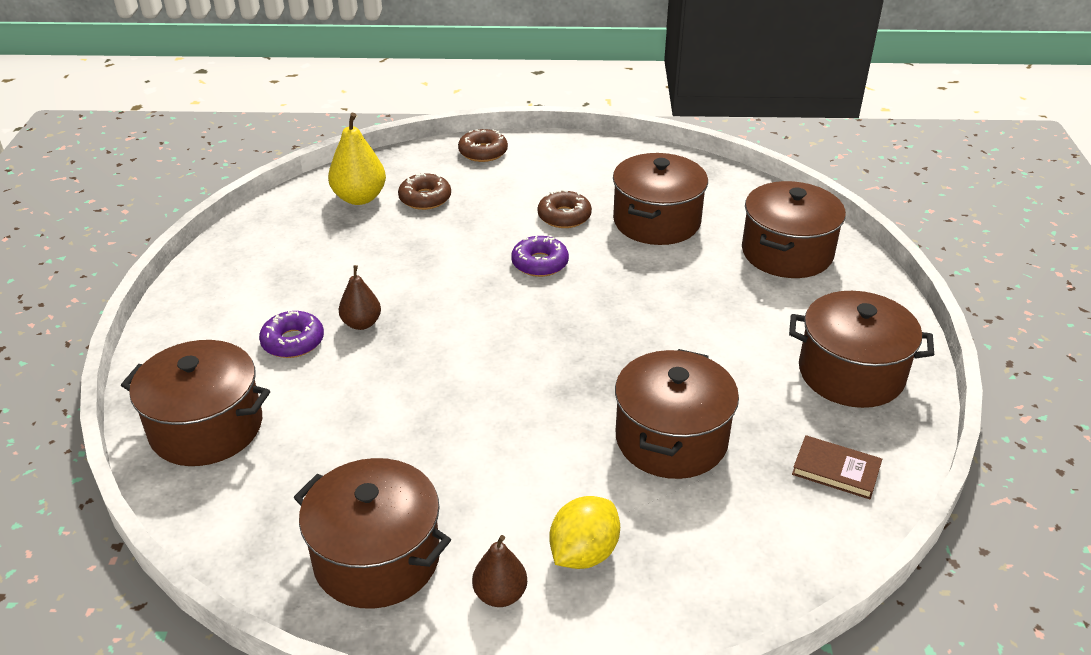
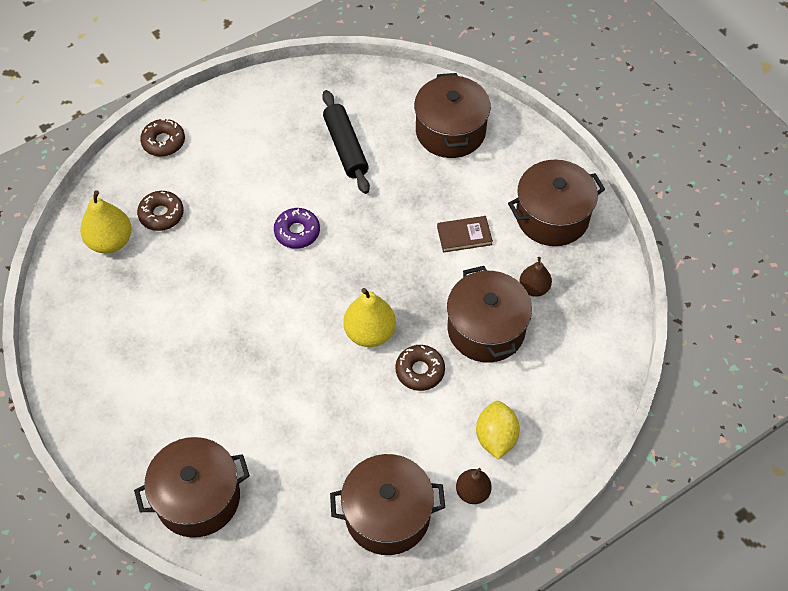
camera: 35 degrees left, 20 degrees up
purple donut [259,311,324,358] -> none
brown pear [338,265,381,330] -> brown pear moved to [519,257,552,297]
brown donut [537,190,592,228] -> brown donut moved to [395,345,445,391]
brown pot [613,153,708,245] -> black rolling pin [322,90,370,194]
brown book [792,435,882,499] -> brown book moved to [437,216,493,253]
none -> yellow pear [343,288,396,347]

